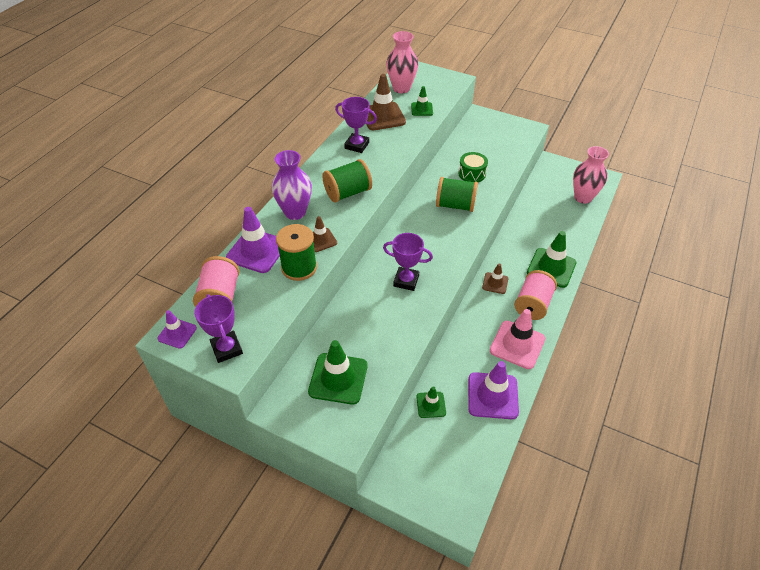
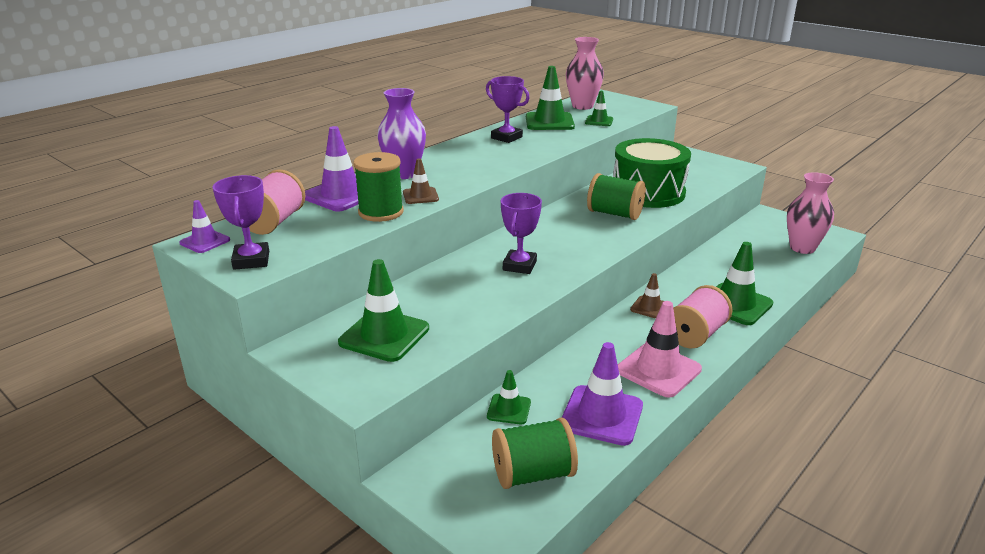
camera: 15 degrees right, 20 degrees down
green spool [322,159,372,203] -> green spool moved to [492,418,578,489]
brown traffic cone [366,74,406,130] -> green traffic cone [526,66,575,130]
purple trophy [383,233,433,291] -> purple trophy turned 75 degrees clockwise [501,193,542,274]
green drum [458,152,488,182] -> green drum [613,138,691,208], size x2.06

